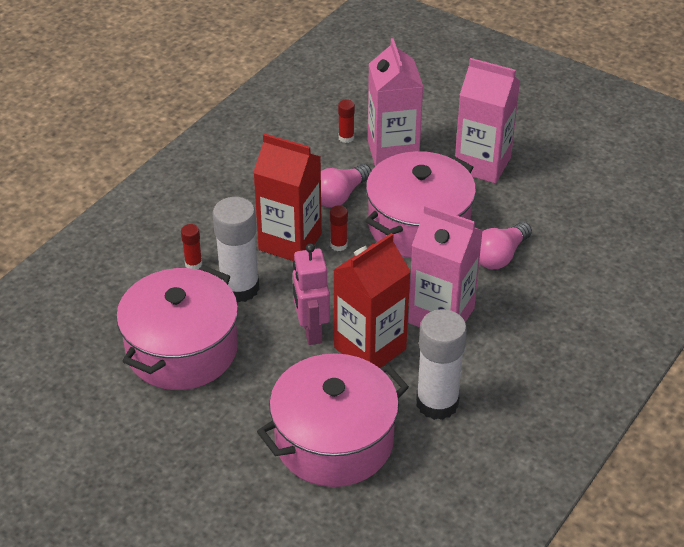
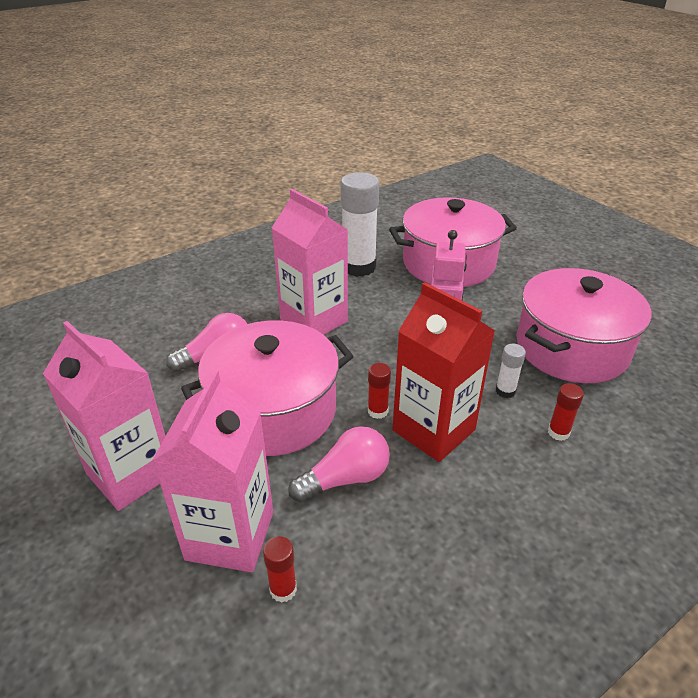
camera: 160 degrees left, 5 degrees down
white glue stick [212,197,259,303] -> white glue stick [496,344,526,398], size x0.45
red carton [334,233,411,368] -> none

